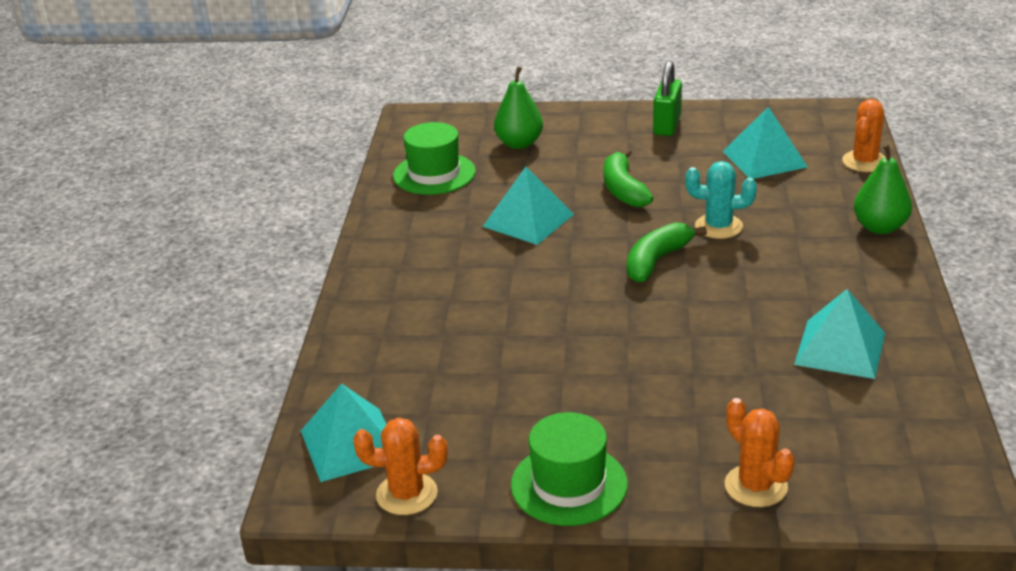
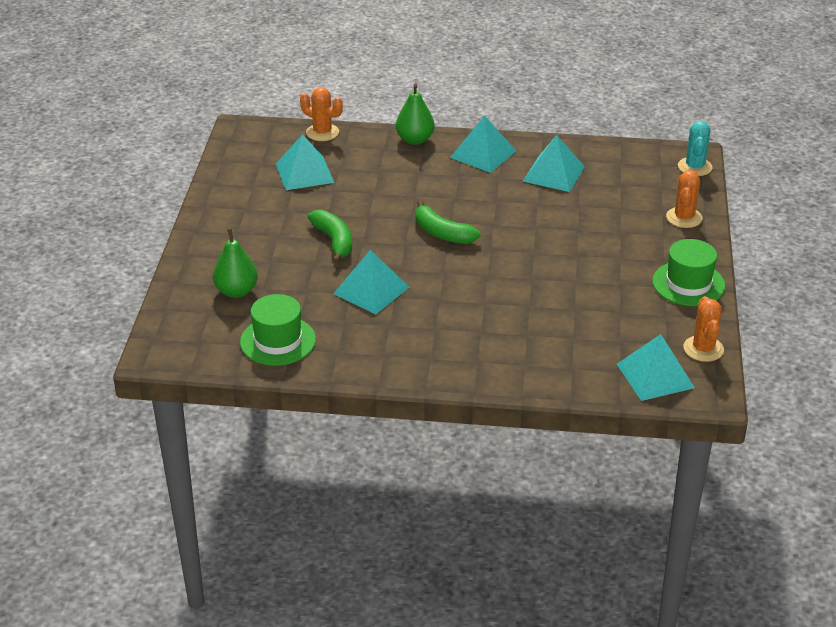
camera: 90 degrees left, 5 degrees up
green banana [604,149,653,207] -> green banana turned 105 degrees counterclockwise [307,210,352,263]
green padlock [653,61,682,136] -> none
turquoise cactus [685,161,757,239] -> turquoise cactus moved to [678,121,713,176]
orange cactus [725,398,795,507] -> orange cactus turned 45 degrees counterclockwise [666,170,703,228]
none -> turquoise pyramid [450,116,516,173]

